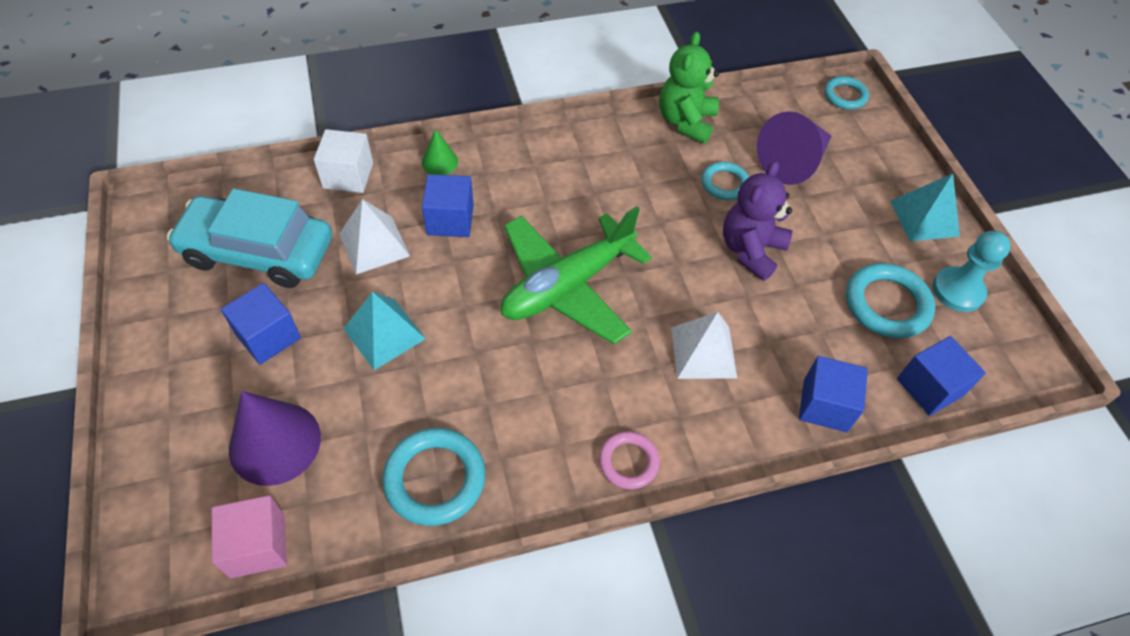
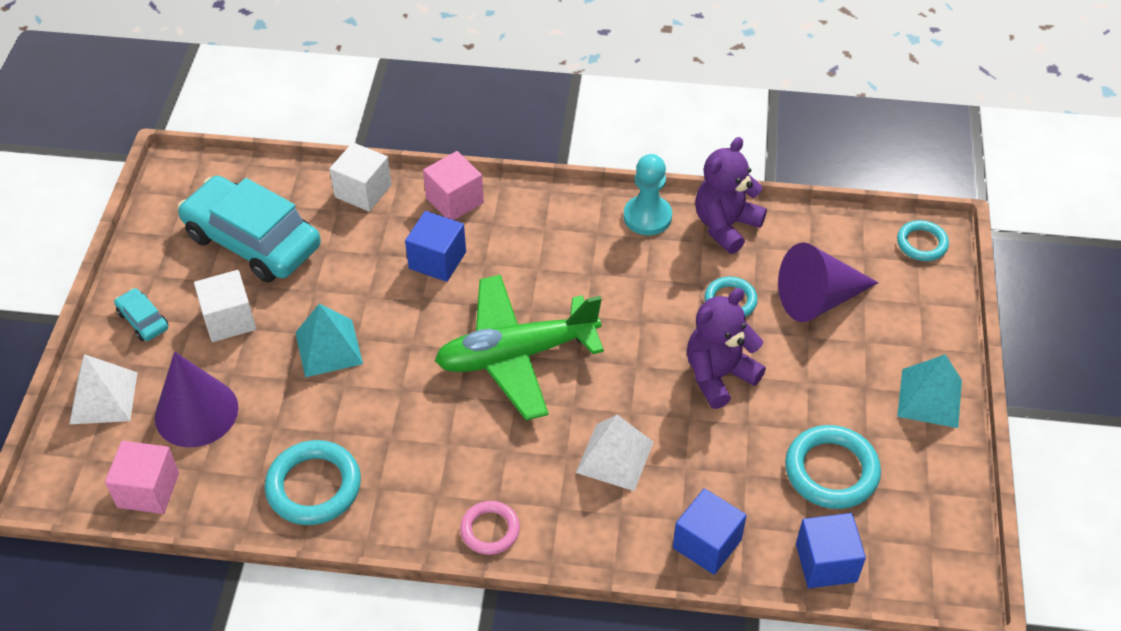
camera: 25 degrees right, 5 degrees down
blue cube [221,283,301,365] -> white cube [194,270,256,342]
white pyramid [339,199,410,274] -> white pyramid moved to [70,354,138,424]
green cone [422,129,458,175] -> pink cube [423,151,484,220]
green teddy bear [659,31,719,144] -> purple teddy bear [695,137,767,254]
turquoise pawn [933,231,1011,312] -> turquoise pawn moved to [624,154,672,235]
none -> turquoise car [114,288,168,341]

